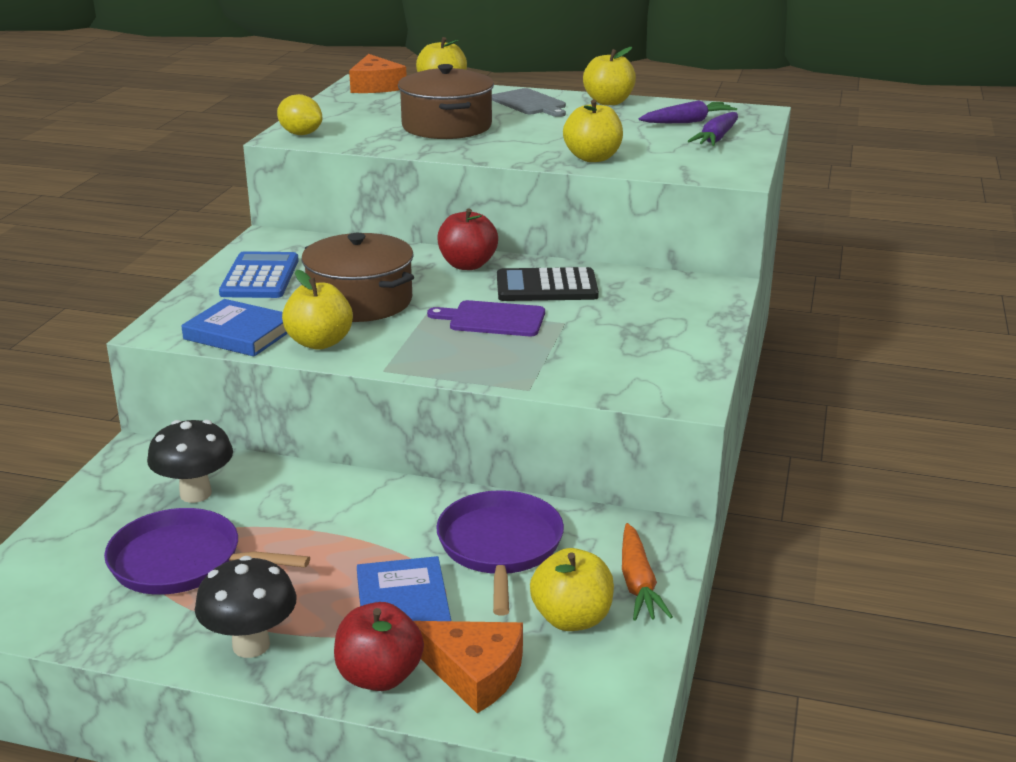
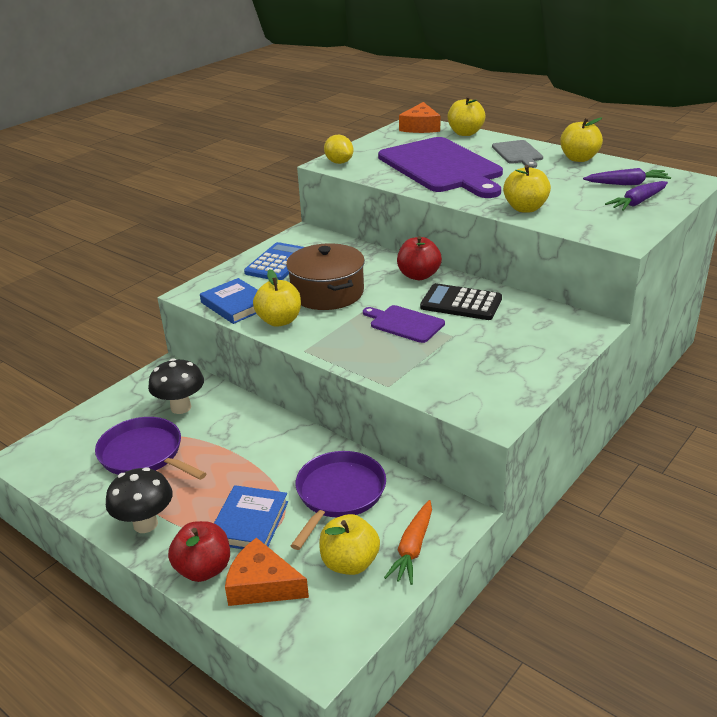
camera: 25 degrees right, 5 degrees up
brown pot [398,64,494,139] -> purple cutting board [378,137,503,198]
orange cheese [414,621,523,713] -> orange cheese turned 150 degrees clockwise [225,538,309,606]

